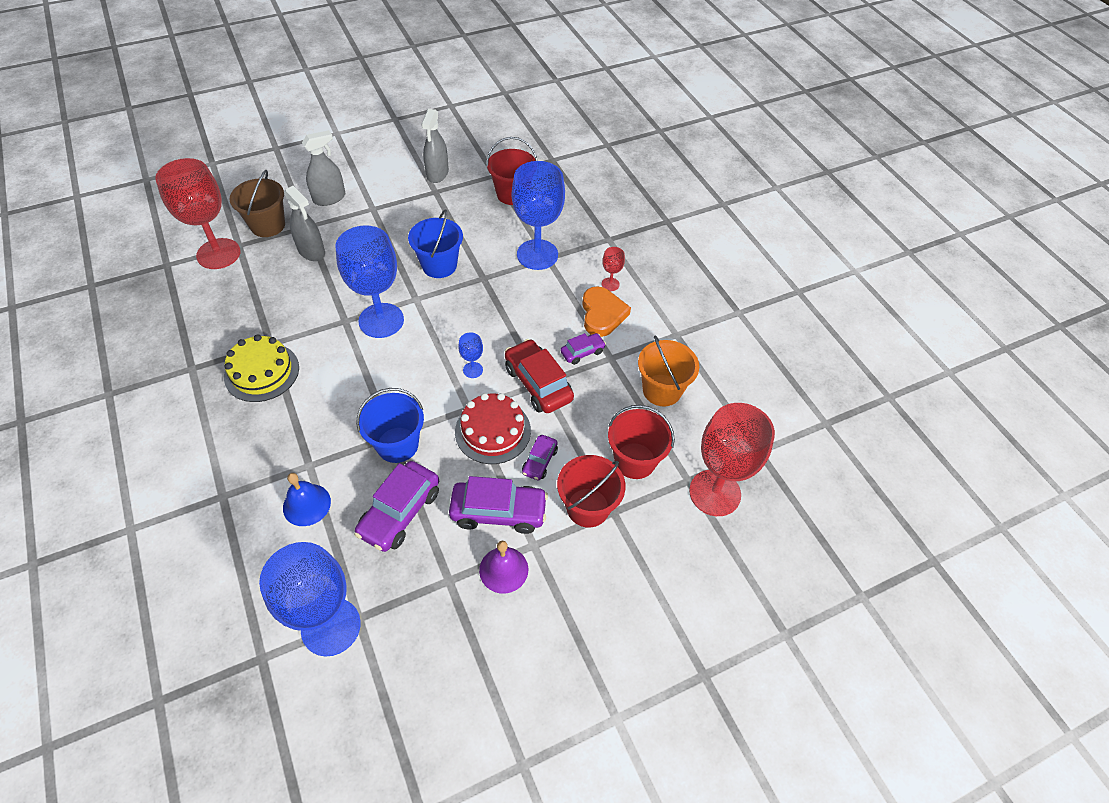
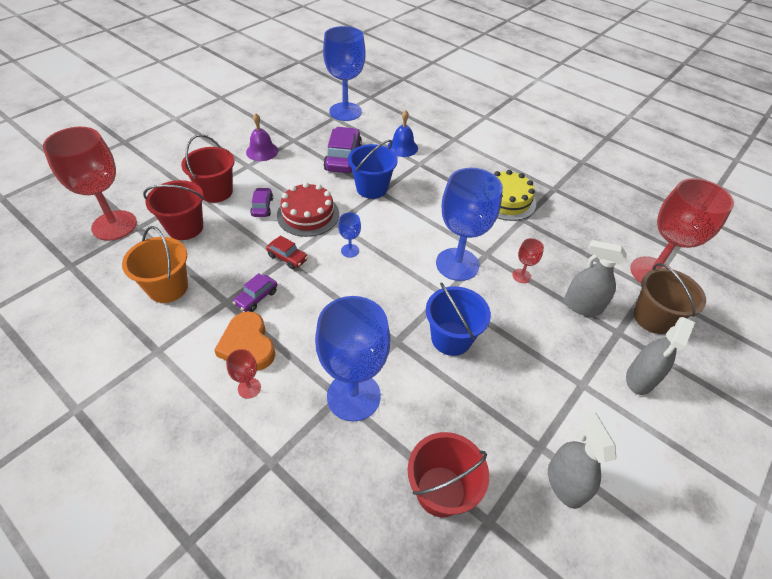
camera: 155 degrees right, 5 degrees down
purple car [449,476,548,534] -> none
red car [505,339,574,413] -> red car [266,235,308,269], size x0.54
none -> red goblet [512,238,544,283]

